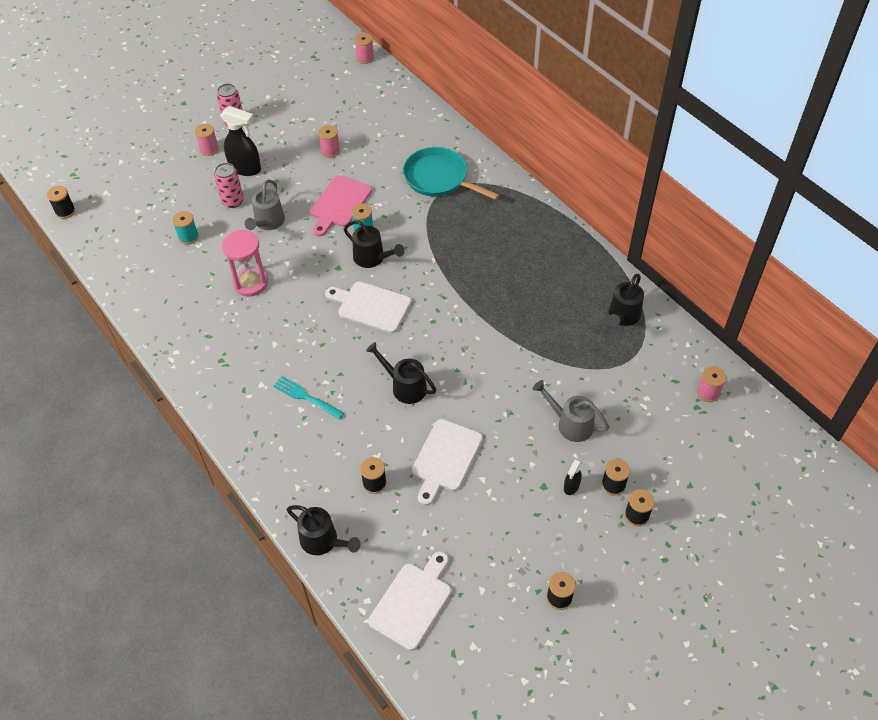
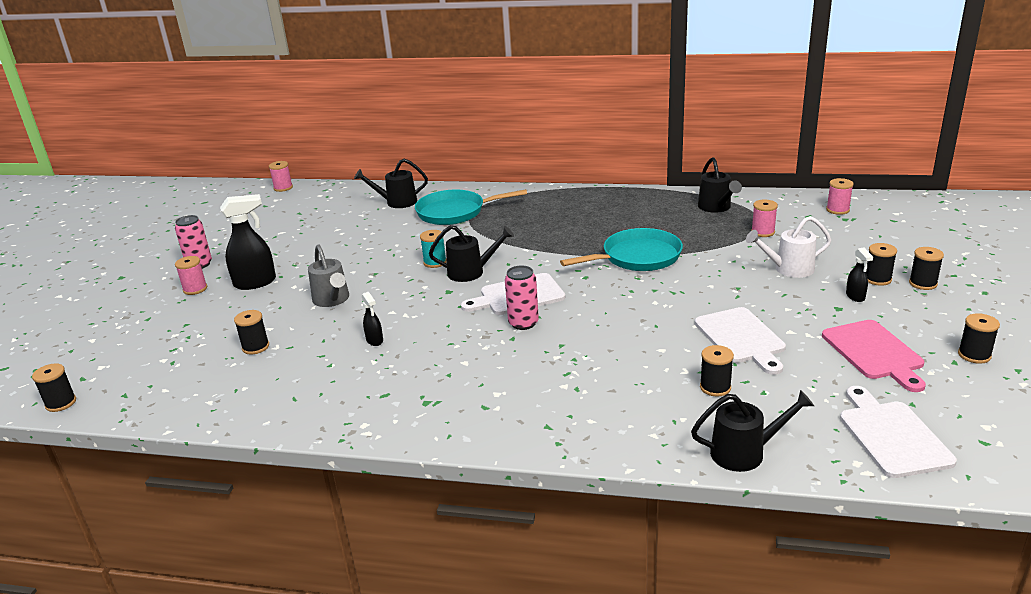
camera: 40 degrees left, 25 degrees down
turquoise spool [172,211,199,245] -> black spool [234,310,269,354]
pink can [214,163,244,208] -> pink can moved to [505,266,539,330]
pink hourglass [222,230,268,297] -> black spray bottle [362,292,383,346]
turquoise fork [273,376,344,419] -> none
pink cutting board [310,175,372,236] -> pink cutting board moved to [822,320,926,392]
pink spool [318,125,340,158] -> pink spool moved to [751,200,778,237]
black watering can [366,342,436,404] -> black watering can moved to [354,158,428,208]
grey watering can [533,380,609,442] -> white watering can [746,216,831,278]
none -> turquoise pan [560,228,683,271]

